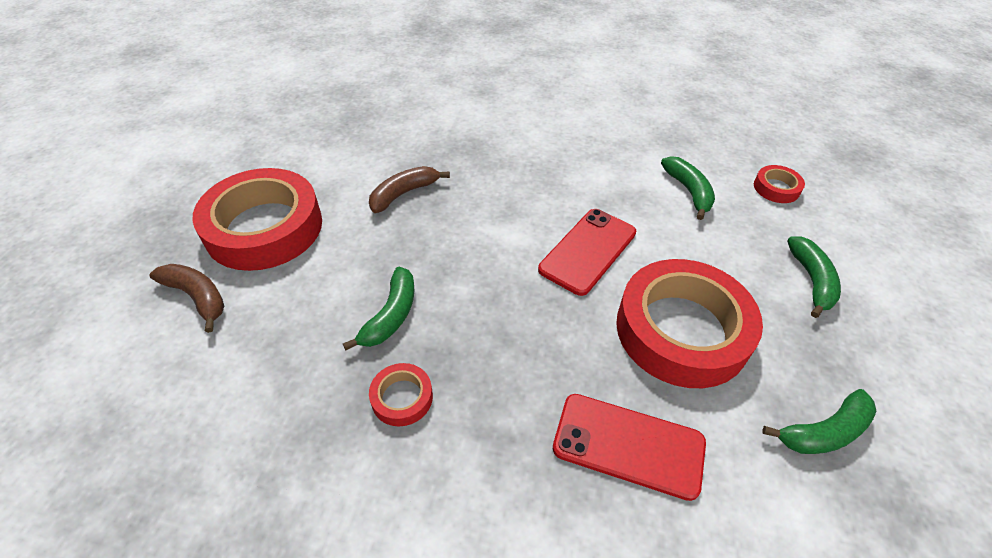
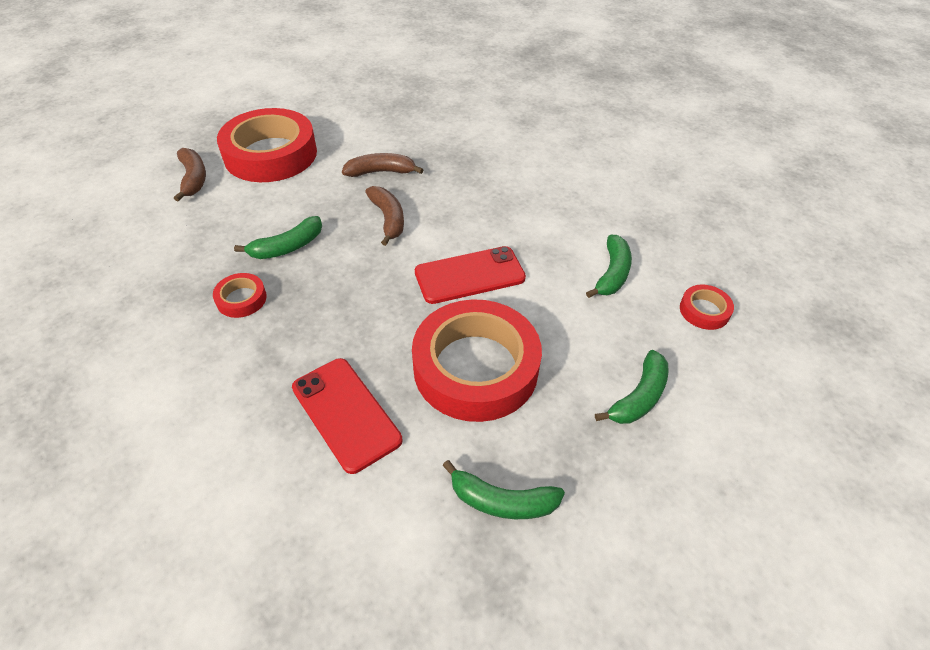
camera: 35 degrees right, 0 degrees up
none -> brown banana [365,186,404,246]

